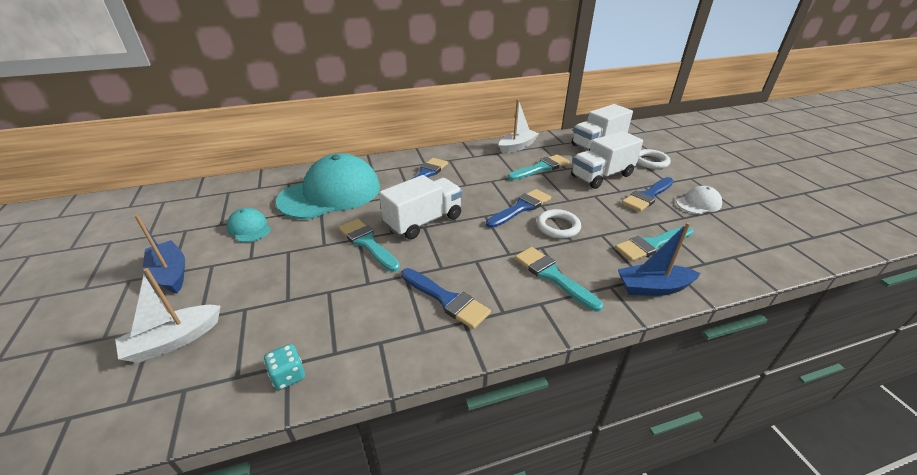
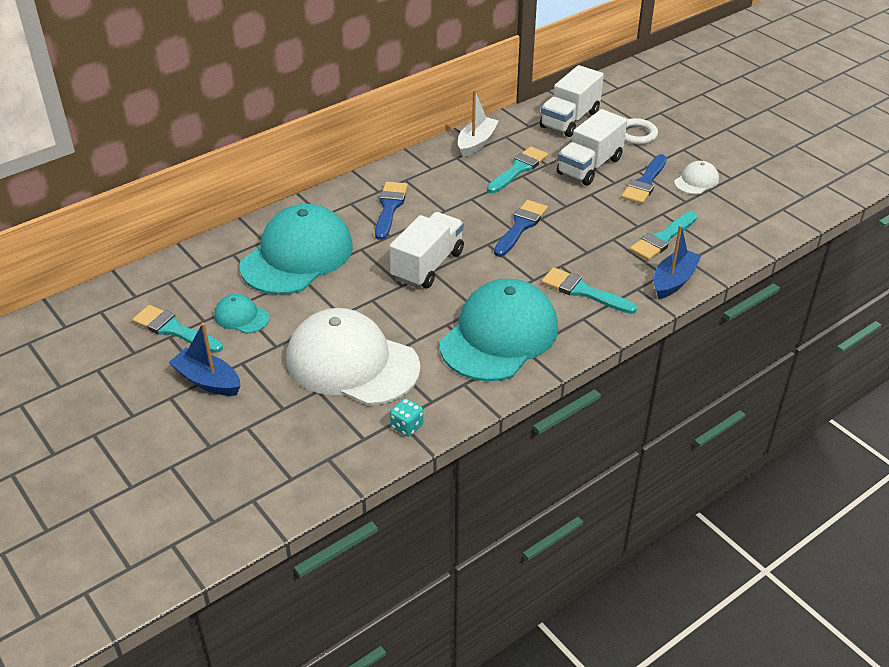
camera: 20 degrees left, 5 degrees up
white boat [115,268,221,363] -> none
turquoise brush [339,219,400,272] -> turquoise brush moved to [132,305,223,353]
blue brush [401,268,491,329] -> turquoise cap [440,279,558,381]
white ring [537,209,581,238] -> none
blue boat [618,222,700,296] -> blue boat turned 150 degrees clockwise [654,225,701,299]
none -> white cap [286,308,421,406]

